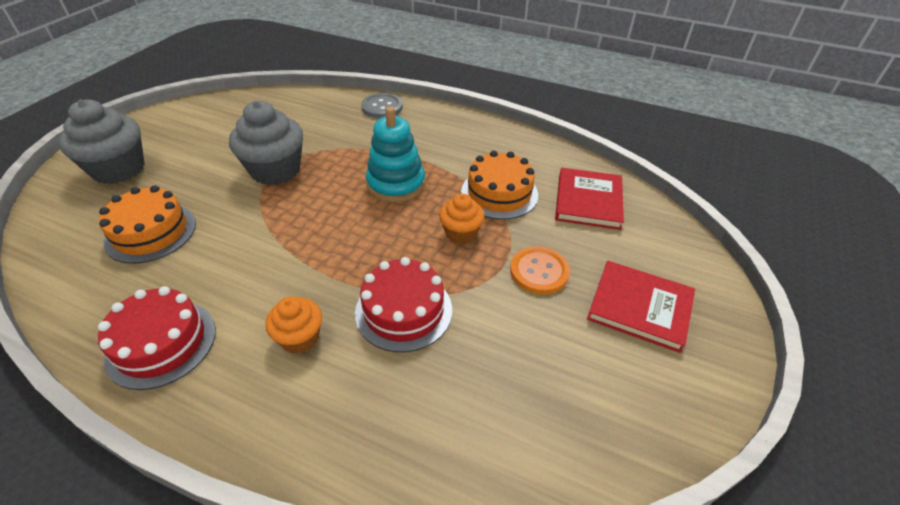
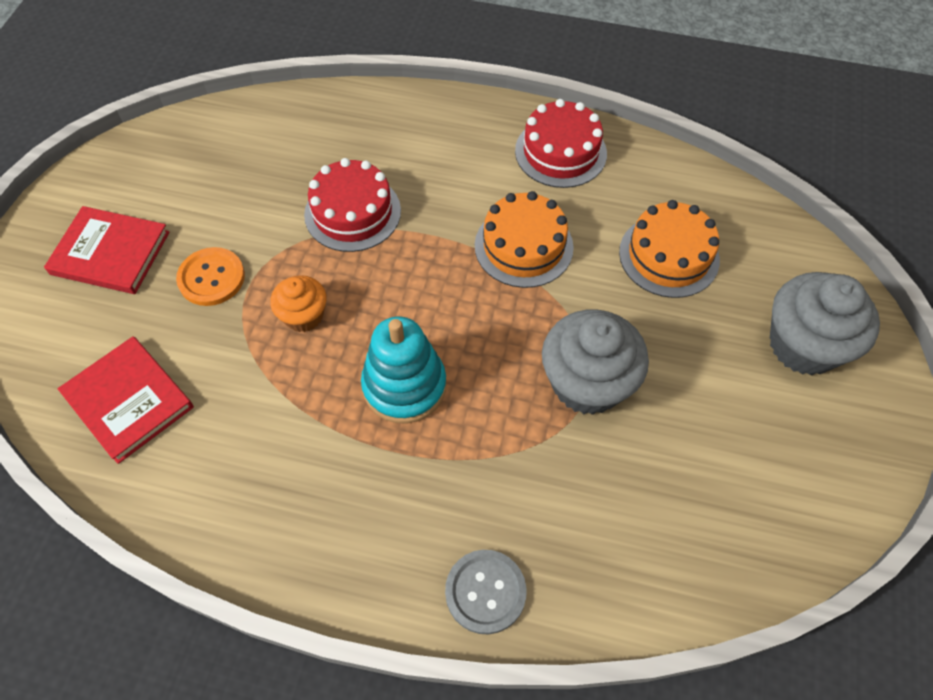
camera: 170 degrees right, 15 degrees up
orange cupcake [265,296,322,354] -> none
orange cake [461,151,538,220] -> orange cake moved to [475,191,574,288]
red book [555,168,624,230] -> red book turned 45 degrees counterclockwise [58,336,194,464]

